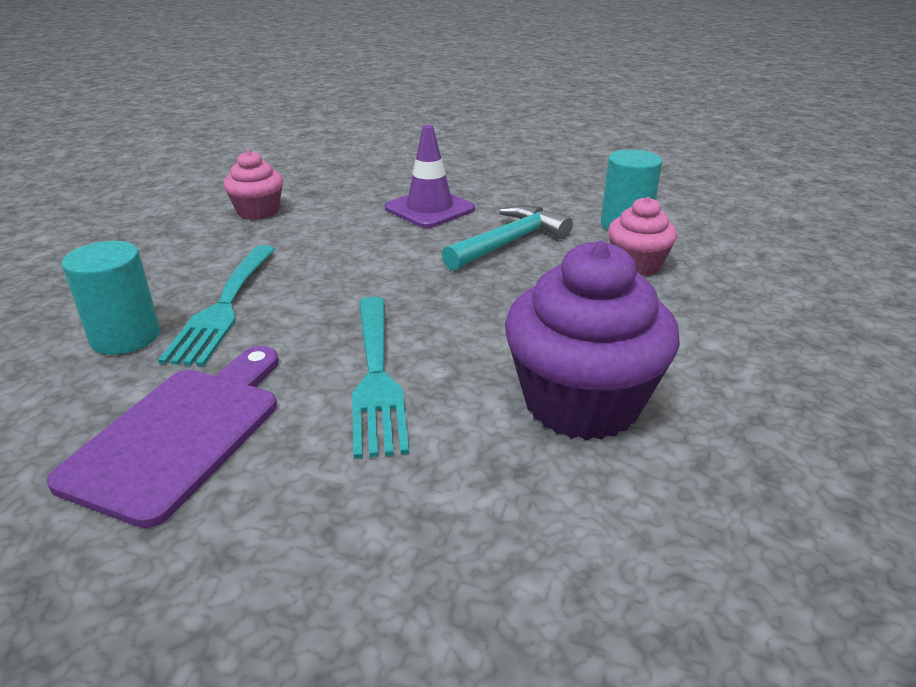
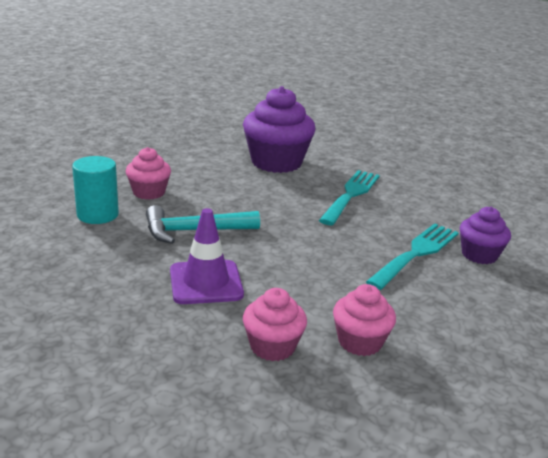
camera: 150 degrees left, 5 degrees down
purple cutting board [47,346,279,528] -> none
turquoise cylinder [62,241,160,355] -> purple cupcake [460,207,511,264]
none -> pink cupcake [243,288,307,361]

